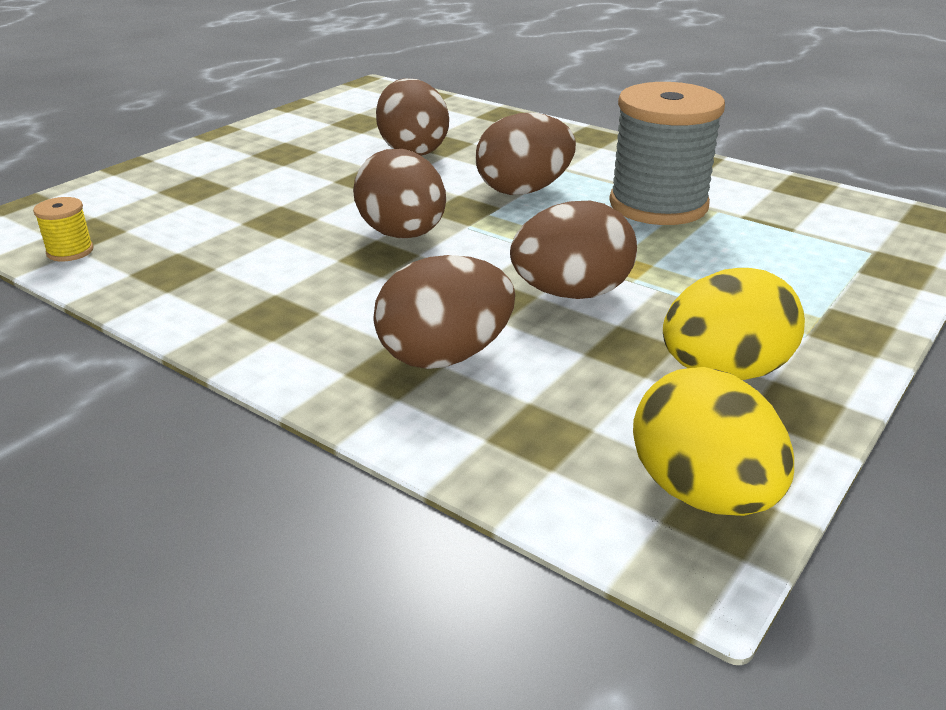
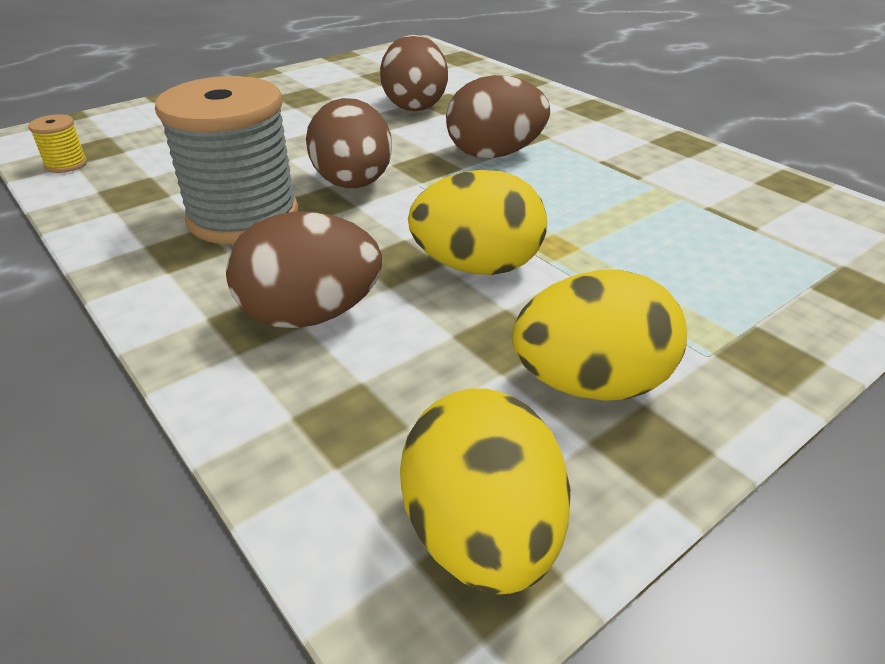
camera: 15 degrees right, 5 degrees up
brown egg [510,201,637,299] -> yellow egg [408,170,547,275]
grey spool [609,82,725,225] -> grey spool moved to [155,76,299,244]

